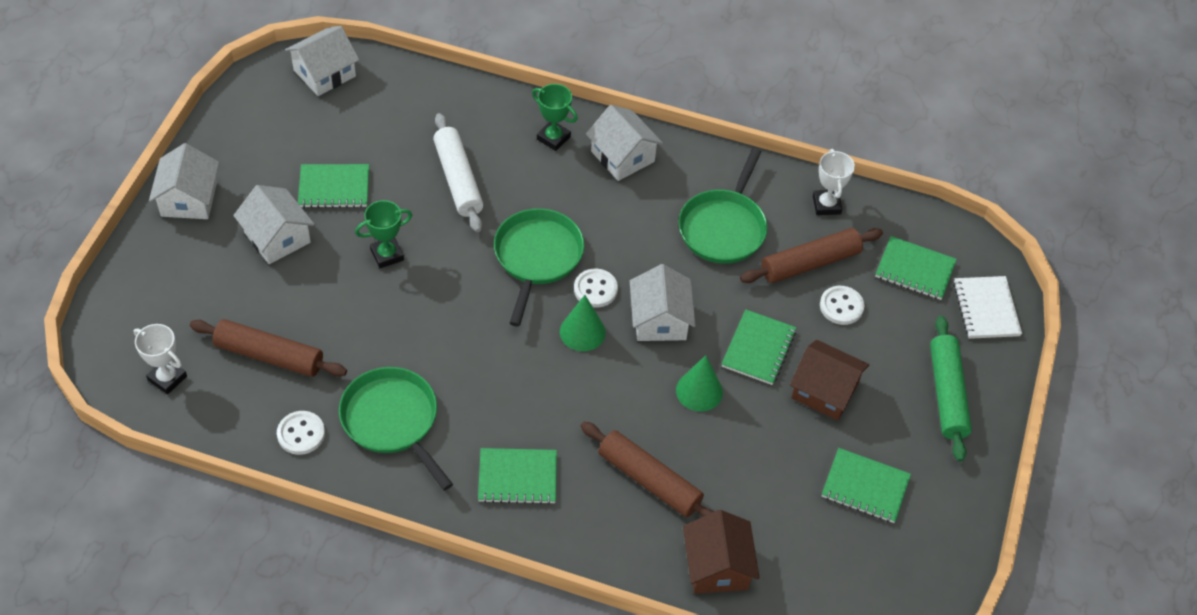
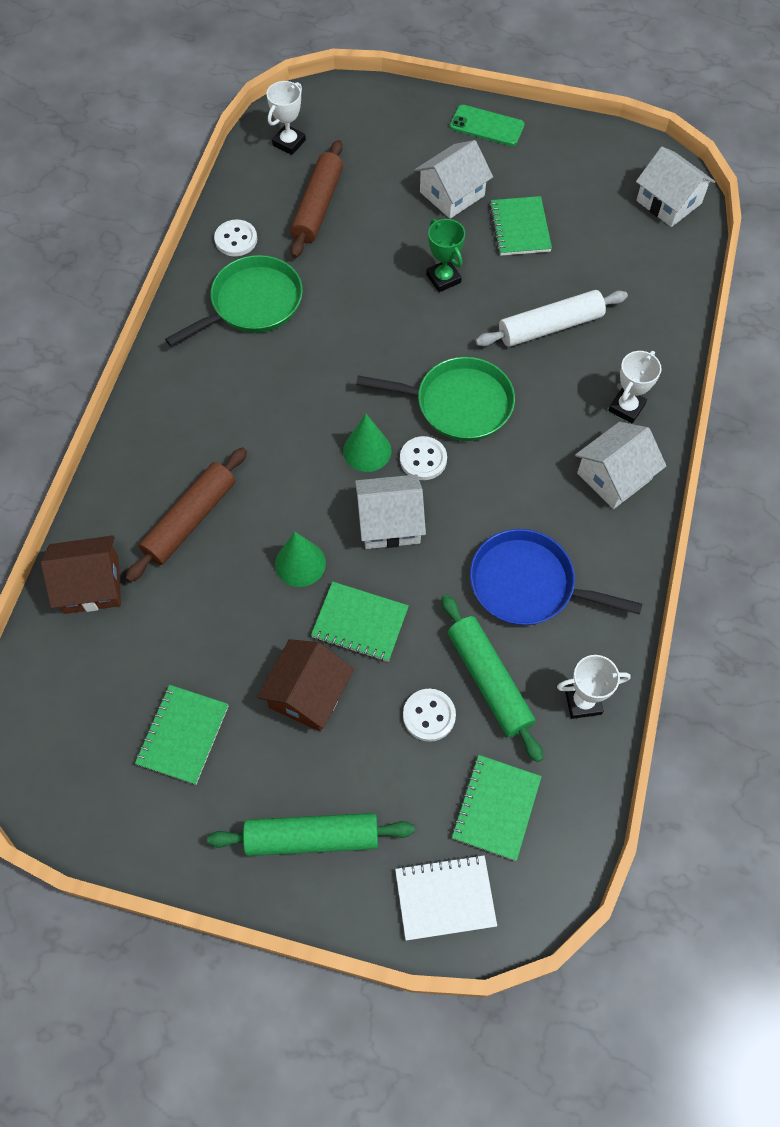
camera: 90 degrees right, 10 degrees up
white house [149,143,219,219] -> green phone [450,105,525,146]
green notebook [478,448,557,505] -> none
green trophy [532,84,578,151] -> white trophy [608,351,662,424]
green pan [678,148,768,264] -> blue pan [470,529,642,625]
brown rolling pin [740,228,883,283] -> green rolling pin [442,595,543,762]

